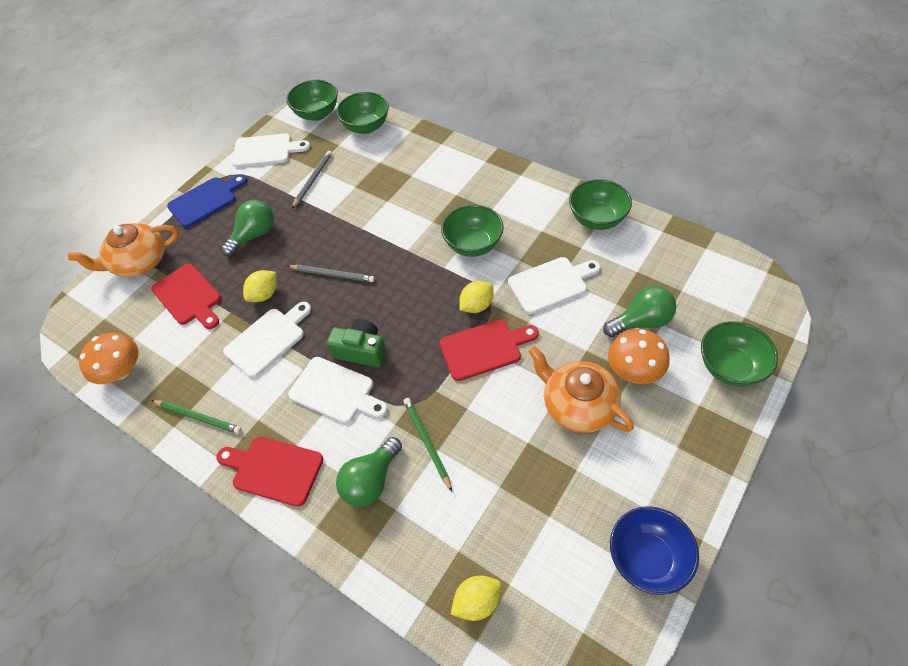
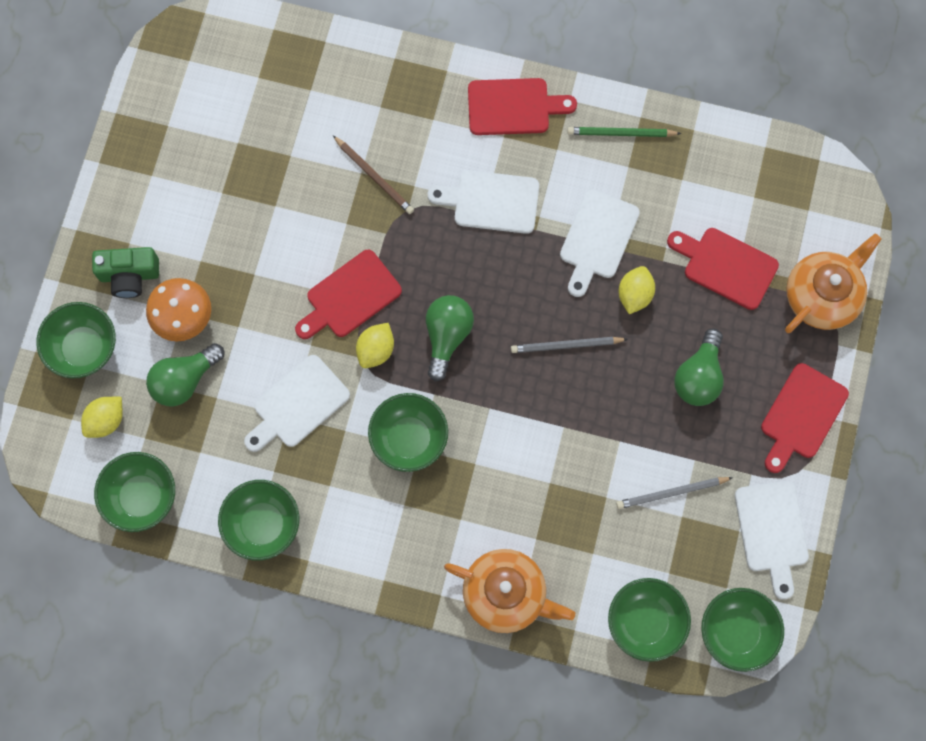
camera: 155 degrees right, 20 degrees up
orange mushroom [79,333,139,384] -> none
blue cutting board [167,174,247,228] -> red cutting board [761,363,849,473]
white cutting board [232,133,310,167] -> white cutting board turned 75 degrees counterclockwise [735,481,809,600]
grey pencil [292,151,332,208] -> grey pencil turned 75 degrees clockwise [616,477,733,509]
green camera [327,319,386,367] -> green camera moved to [92,247,159,298]
green light bulb [336,437,402,507] -> green light bulb moved to [426,295,474,382]
green pencil [404,398,452,491] -> brown pencil [333,136,414,214]
yellow lemon [451,576,502,621] -> yellow lemon moved to [81,397,123,438]
orange teapot [528,346,634,433] -> orange teapot moved to [444,549,575,633]
blue bowl [610,506,699,595] -> none
none -> green bowl [94,452,175,532]

